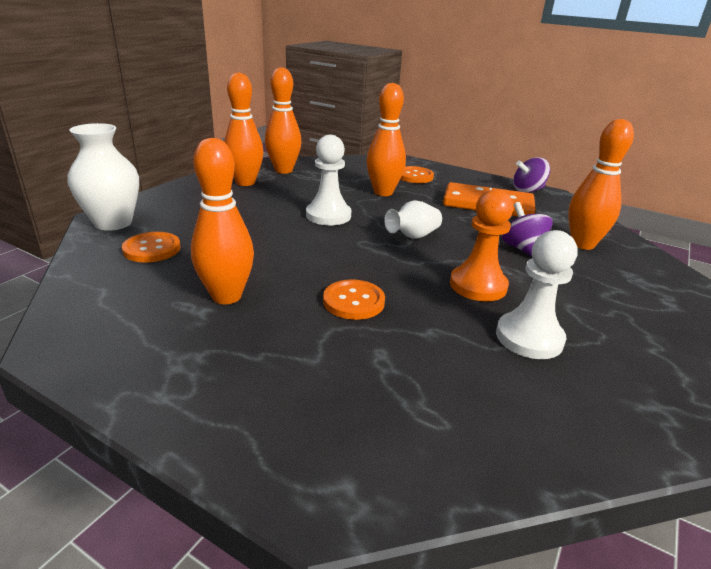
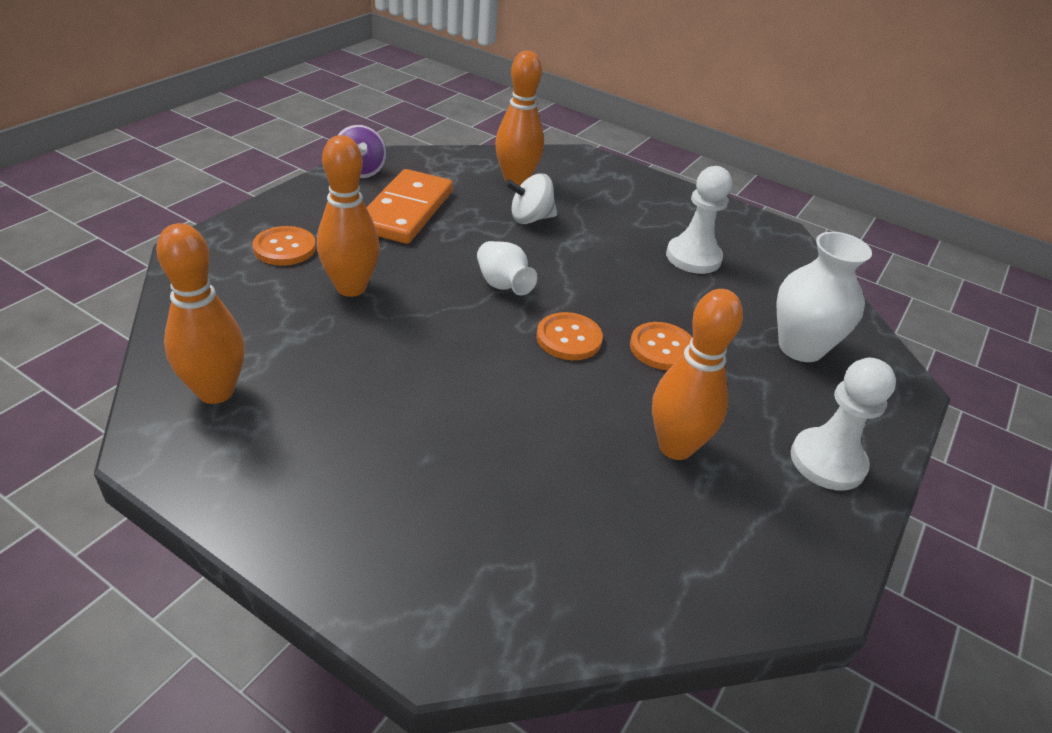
camera: 90 degrees left, 10 degrees up
white vase [67,123,139,231] -> white vase moved to [776,232,872,362]
orange button [122,232,181,263] -> orange button moved to [536,312,603,360]
orange bowling pin [224,72,263,186] -> none
white pawn [306,135,351,225] -> white pawn moved to [791,358,896,491]
orange pawn [450,189,513,301] -> none
purple spinning top [502,202,553,256] -> white spinning top [505,173,557,224]

